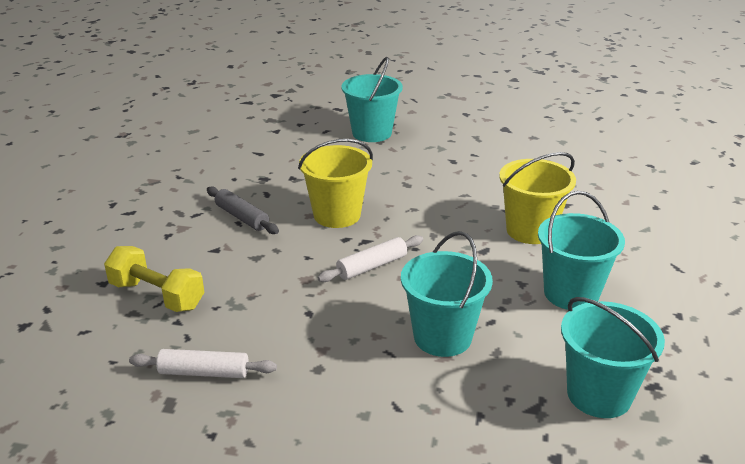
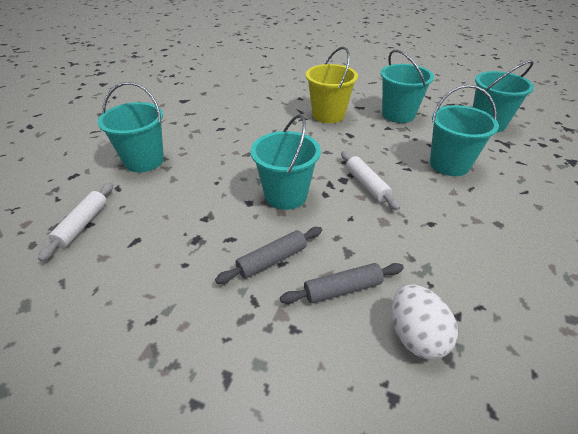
camera: 80 degrees left, 10 degrees up
yellow dumbbell [104,246,204,312] -> white egg [392,284,458,359]
white rolling pin [129,349,277,378] -> white rolling pin moved to [38,183,113,261]
yellow bucket [298,139,373,228] -> turquoise bucket [251,114,321,210]
none -> grey rolling pin [280,263,404,304]

